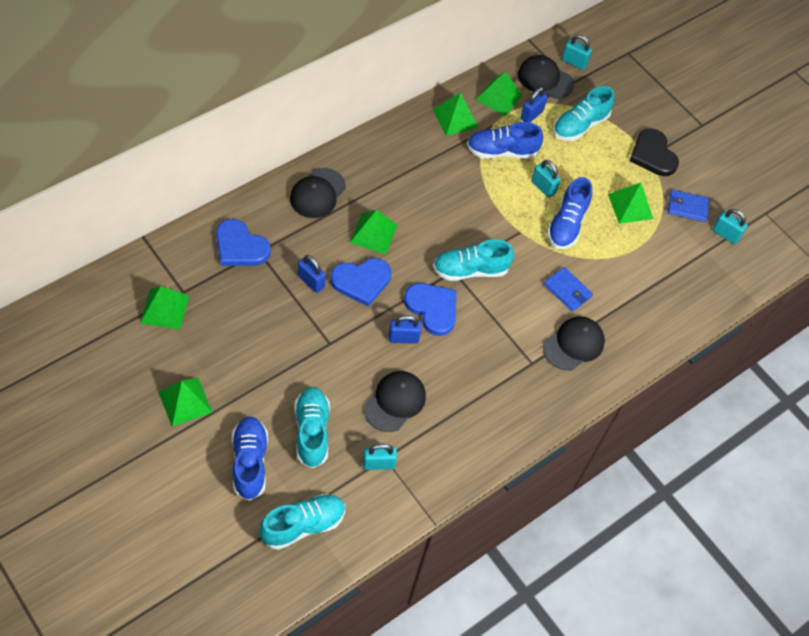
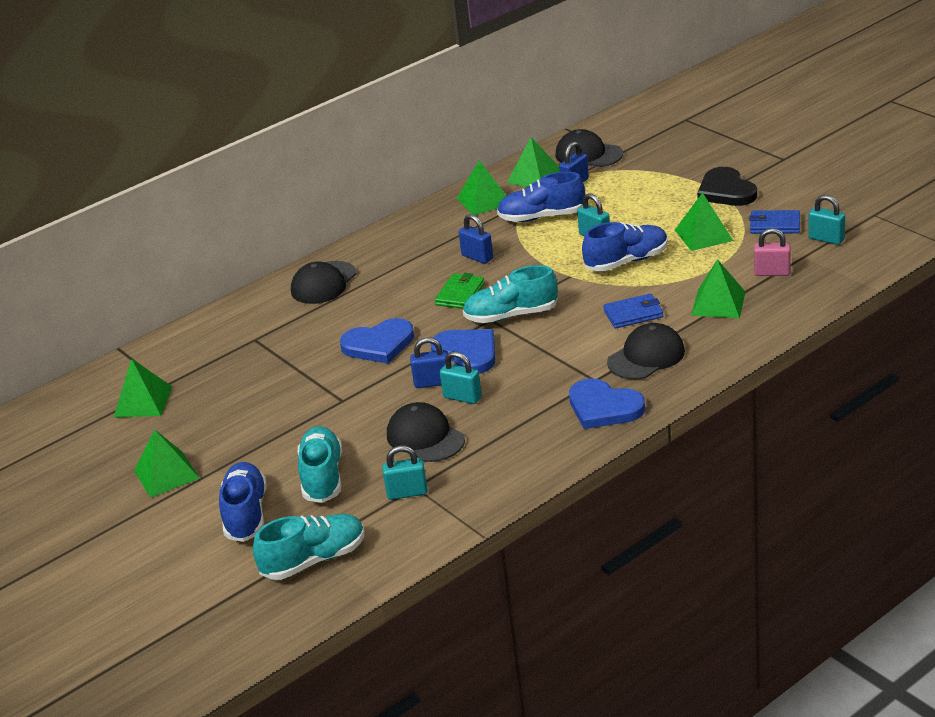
camera: 10 degrees right, 25 degrees down
blue heart [216,219,271,266] -> blue heart moved to [569,378,645,429]
blue padlock [298,255,326,293] -> blue padlock moved to [459,214,493,264]
green pyramid [350,210,397,254] -> green pyramid moved to [691,259,745,318]
black cap [364,371,426,432] -> black cap turned 75 degrees counterclockwise [387,402,465,462]
blue wallet [544,267,593,312] -> blue wallet turned 60 degrees counterclockwise [603,294,663,329]
blue shoe [547,177,592,249] -> blue shoe turned 135 degrees counterclockwise [582,222,668,271]
turquoise shoe [553,86,615,141] -> none
turquoise padlock [562,35,592,70] -> turquoise padlock moved to [440,352,482,404]
none -> green wallet [434,273,485,309]
none -> pink padlock [754,228,791,276]

